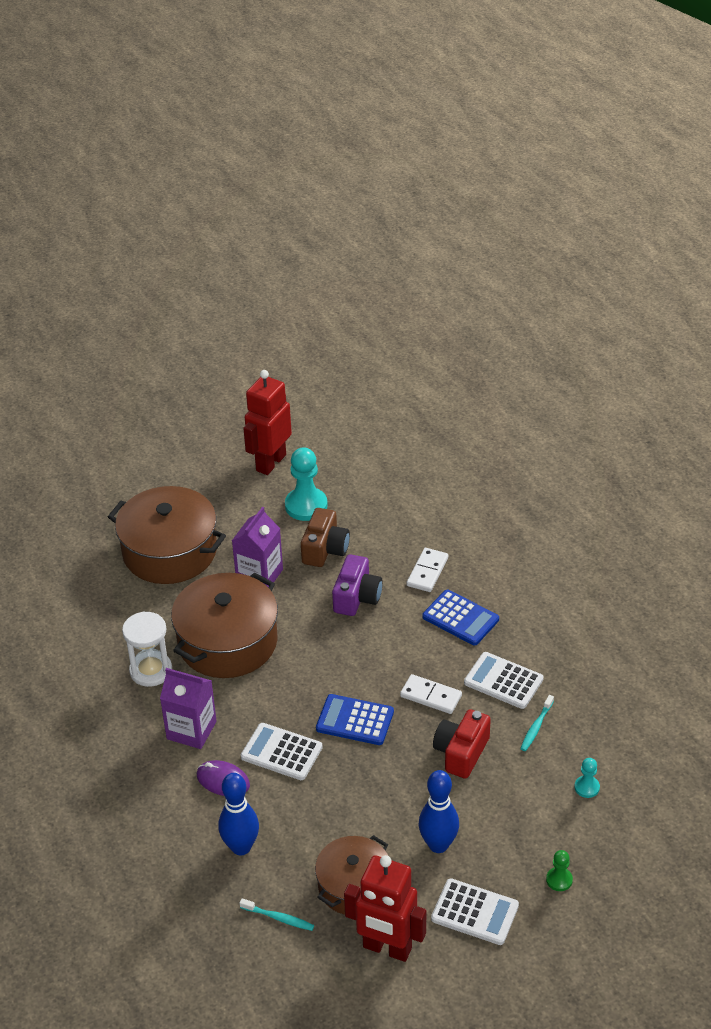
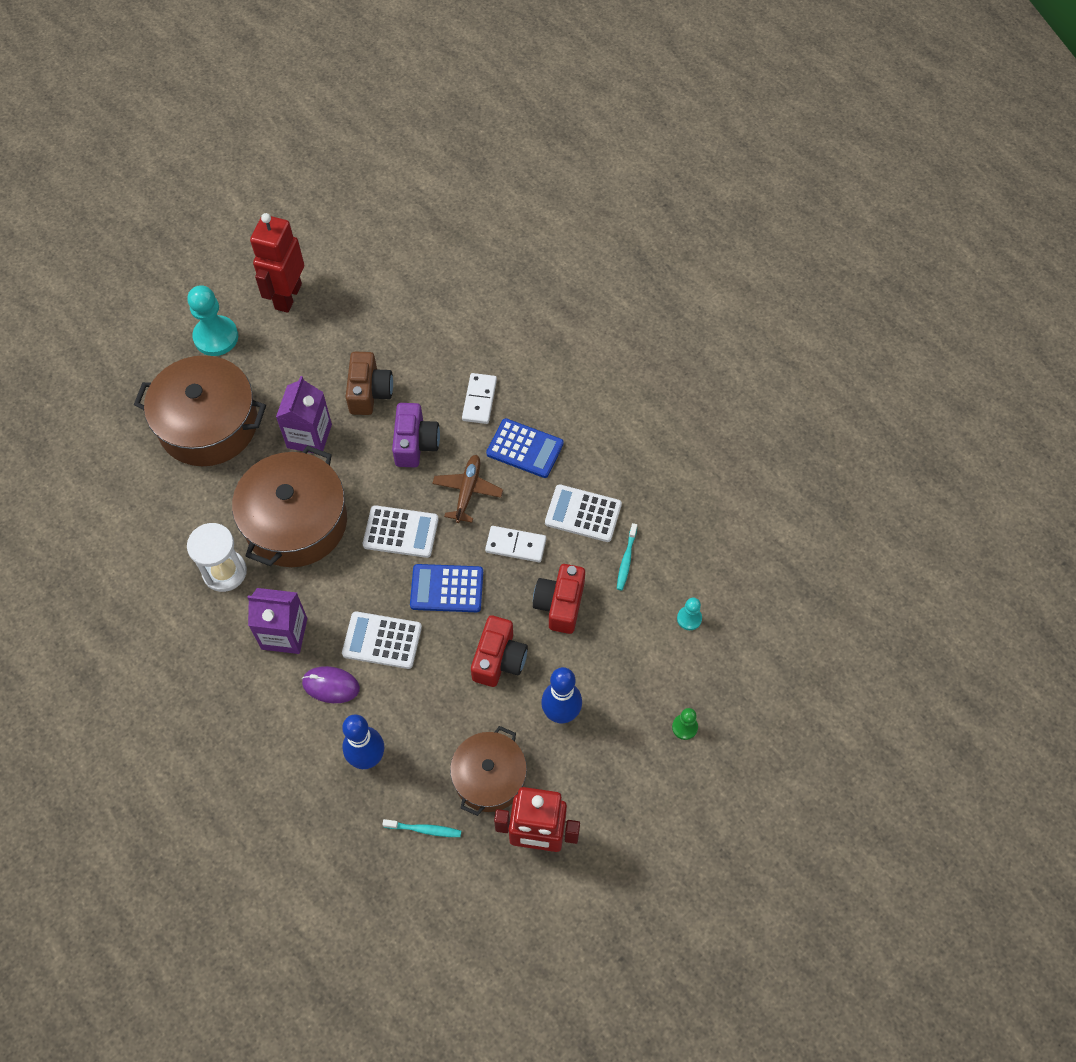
camera: 15 degrees left, 20 degrees up
turquoise pawn [285,447,328,521] -> turquoise pawn moved to [187,285,238,356]
white calculator [431,878,519,945] -> white calculator moved to [363,505,439,558]
none -> brown plane [432,455,503,523]
none -> red camera [471,615,528,687]

